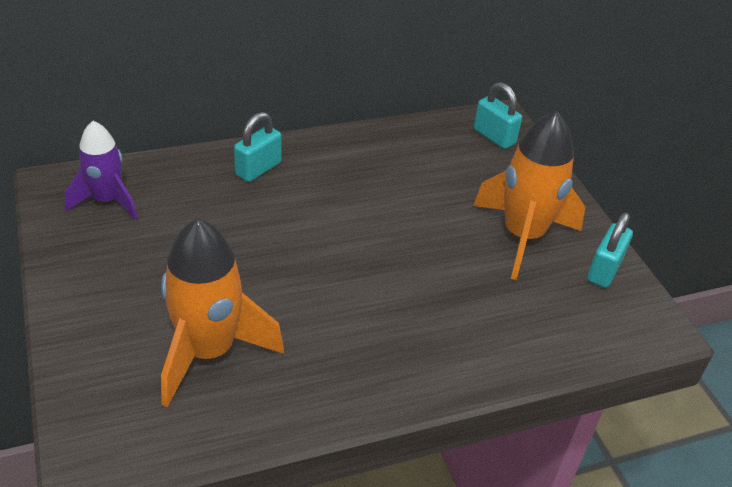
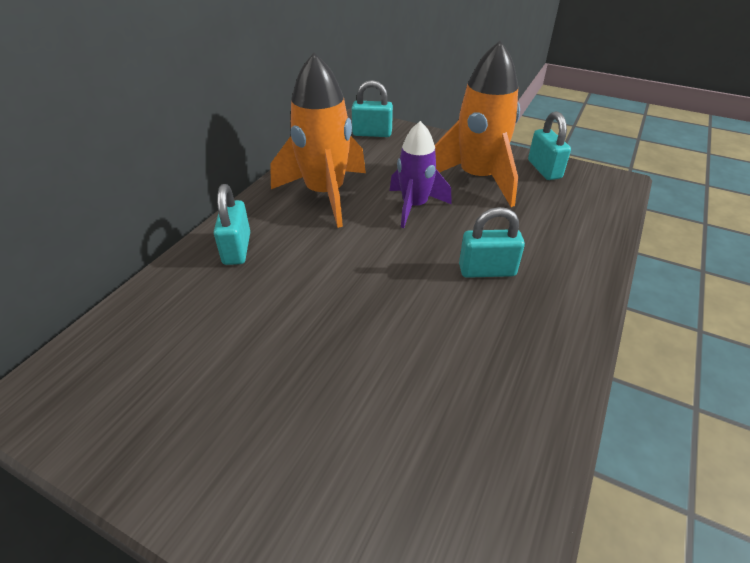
camera: 40 degrees left, 0 degrees up
purple rocket [64,121,138,220] -> purple rocket moved to [390,121,452,228]
orange rocket [161,218,284,407] -> orange rocket moved to [270,52,366,228]
none -> turquoise padlock [459,207,525,278]

